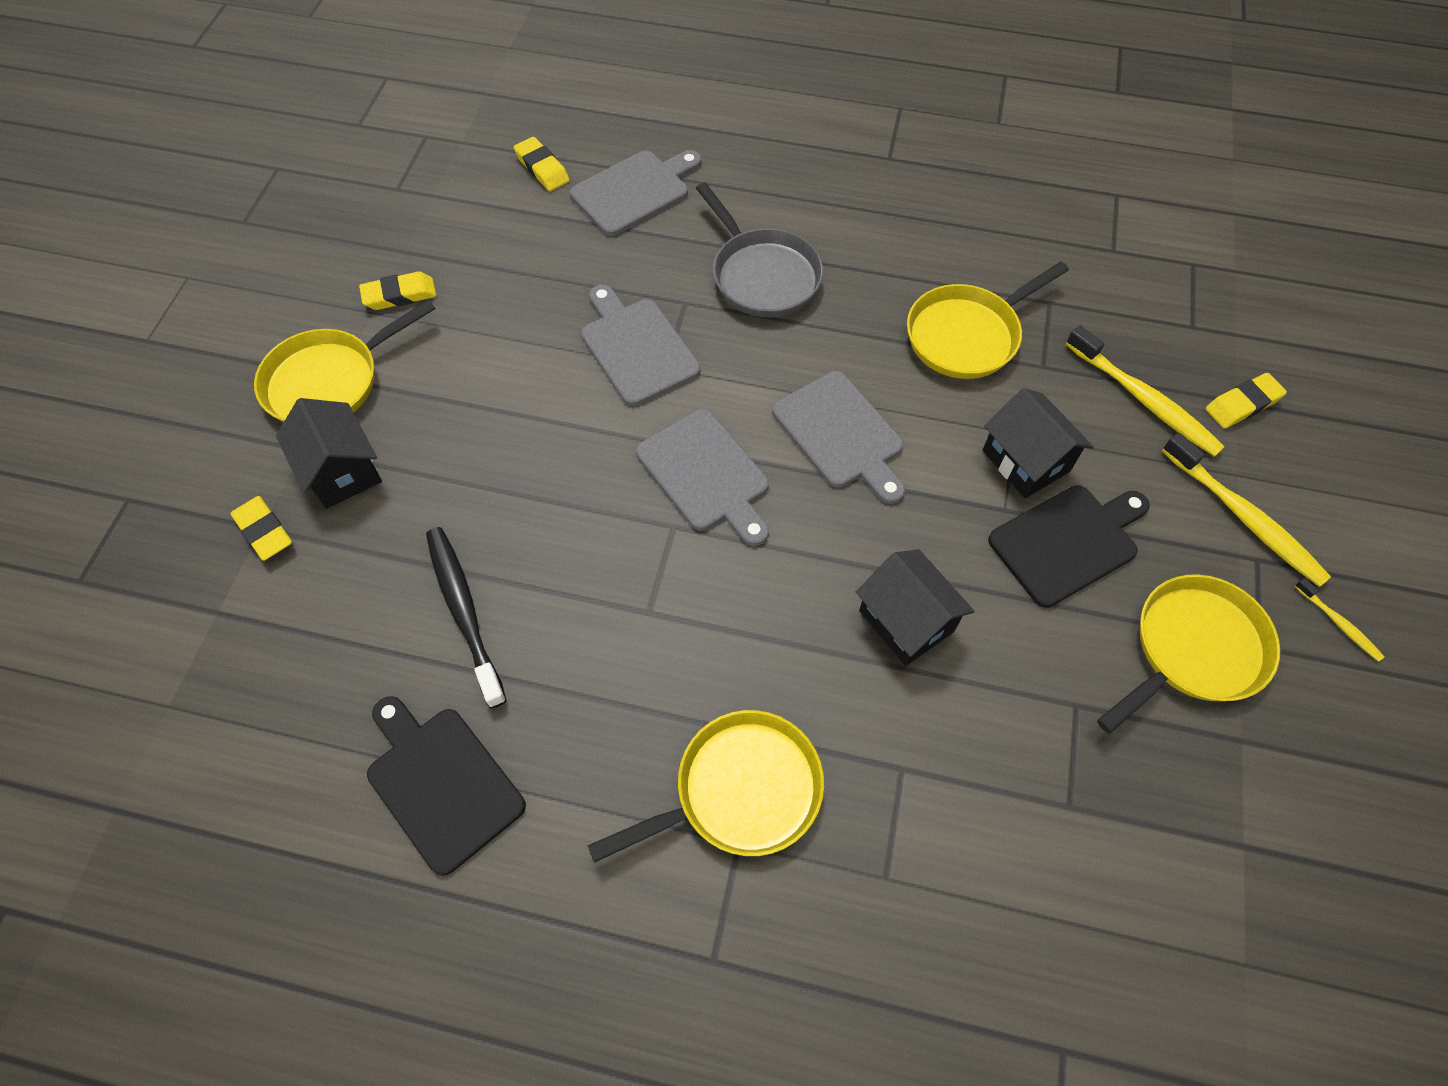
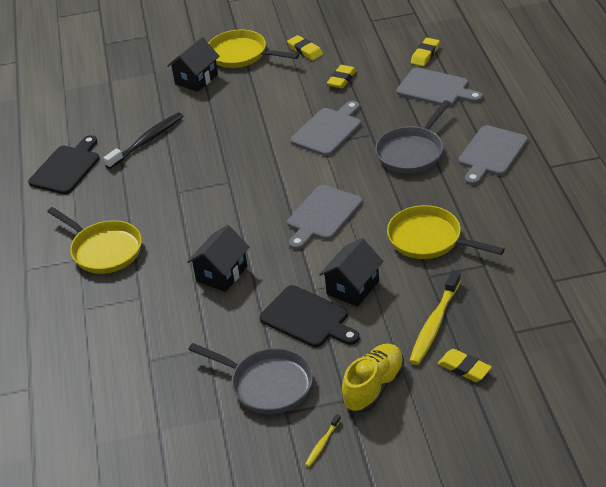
camera: 70 degrees right, 20 degrees down
yellow eraser [231,496,292,561] -> yellow eraser moved to [327,65,356,88]
grey cutting board [636,409,769,546] -> grey cutting board moved to [459,125,528,185]
yellow pan [1097,574,1280,734] -> grey pan [188,343,313,414]
yellow toothbrush [1162,433,1331,587] -> yellow shoe [342,343,404,412]

